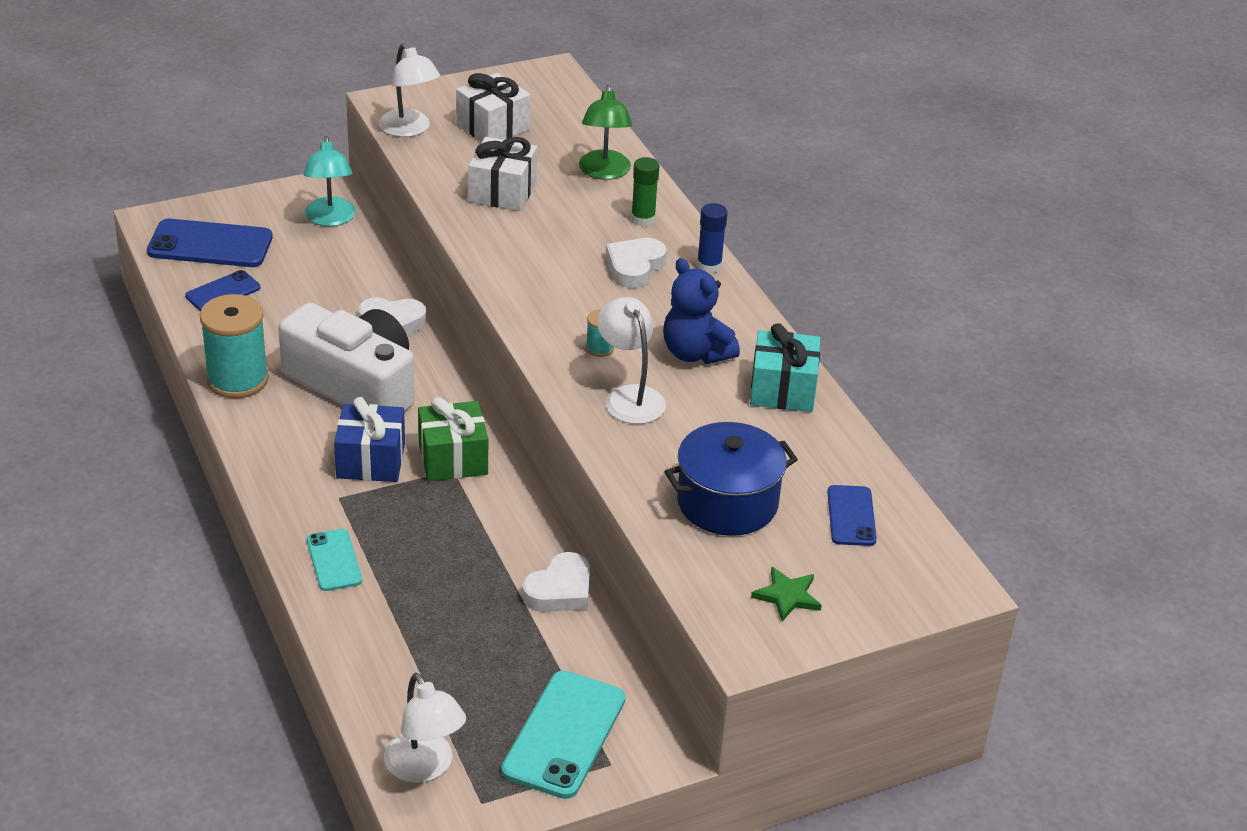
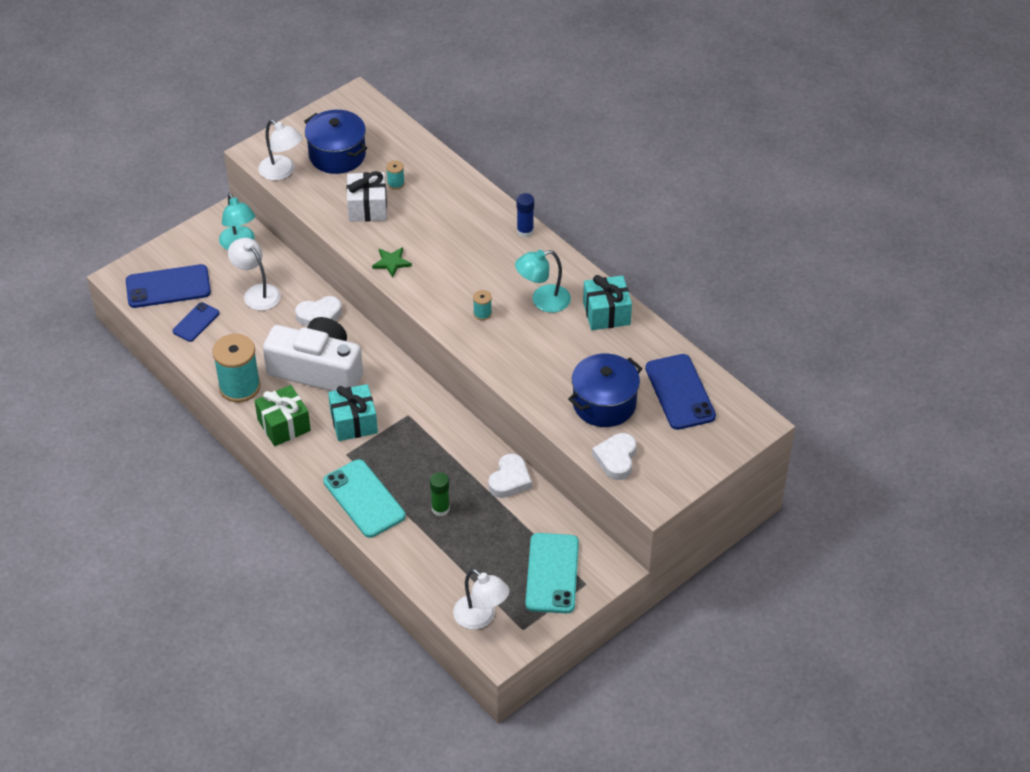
camera: 15 degrees left, 10 degrees up
turquoise phone [307,529,362,591] -> turquoise phone [324,459,406,538], size x1.72
blue gift [334,397,405,482] -> turquoise gift [328,384,378,441]
green gift [418,397,488,481] -> green gift moved to [255,385,311,446]
white gift [456,73,530,142] -> blue pot [304,110,367,174]
green lamp [579,85,632,180] -> none
white lamp [597,297,666,424] -> white lamp moved to [228,238,281,311]
white heart [606,238,667,288] -> white heart moved to [592,433,636,480]
green glue stick [631,157,659,226] -> green glue stick moved to [430,472,450,516]
blue teddy bear [663,258,740,364] -> turquoise lamp [515,250,571,313]
green star [751,567,822,621] -> green star moved to [372,247,412,278]
blue phone [827,485,877,546] -> blue phone [645,354,716,430], size x1.72
none -> turquoise spool [386,160,405,190]

